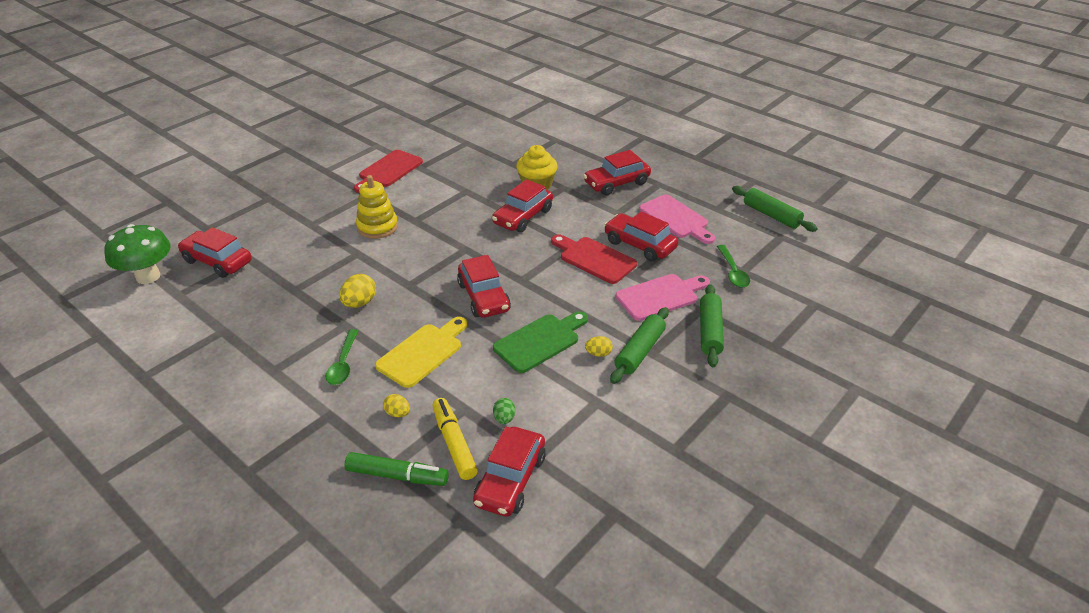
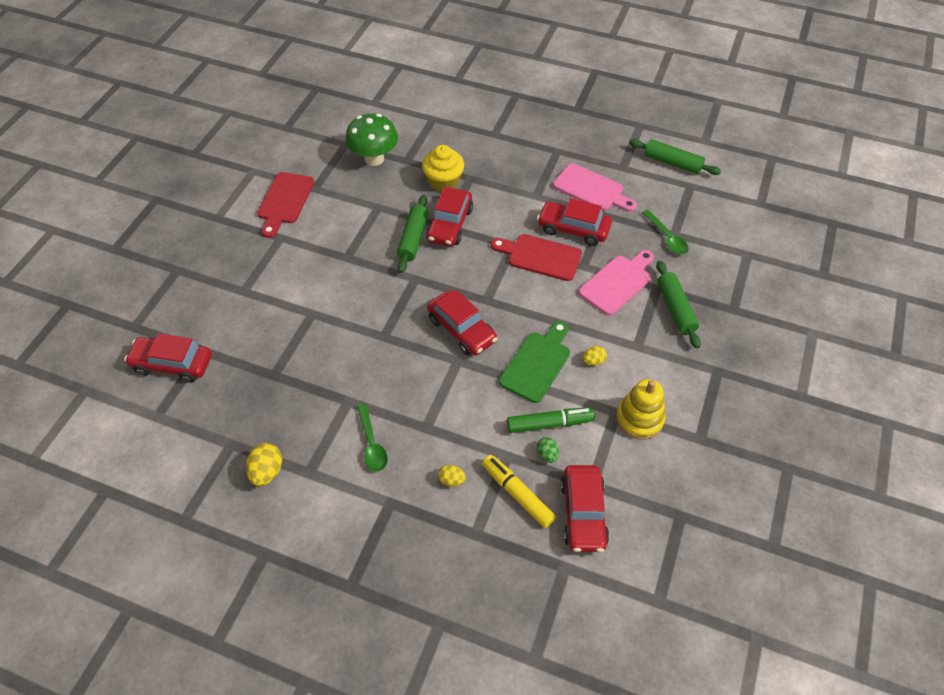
camera: 20 degrees left, 15 degrees up
green mushroom [104,224,171,284] -> green mushroom moved to [345,114,398,166]
yellow egg [339,274,376,308] -> yellow egg moved to [246,443,282,486]
green marker [344,452,449,486] -> green marker moved to [507,408,595,433]
yellow stacking toy [356,175,398,239] -> yellow stacking toy moved to [616,379,665,440]
yellow cutting board [375,317,468,388] -> none
red car [583,150,651,195] -> none
green rolling pin [610,307,669,384] -> green rolling pin moved to [397,195,428,273]

